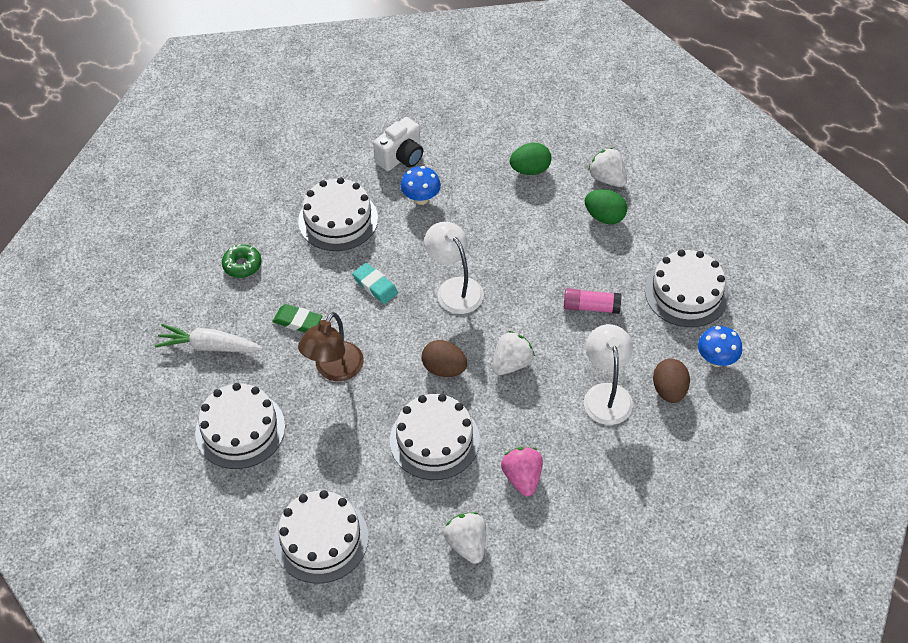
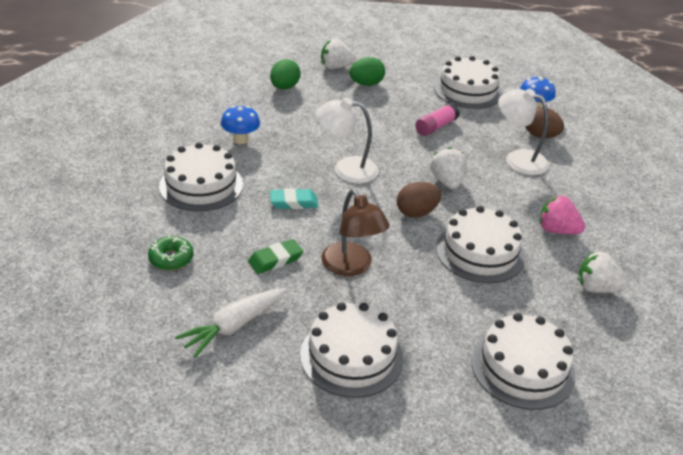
camera: 55 degrees left, 15 degrees down
white camera [373,117,423,171] -> none

